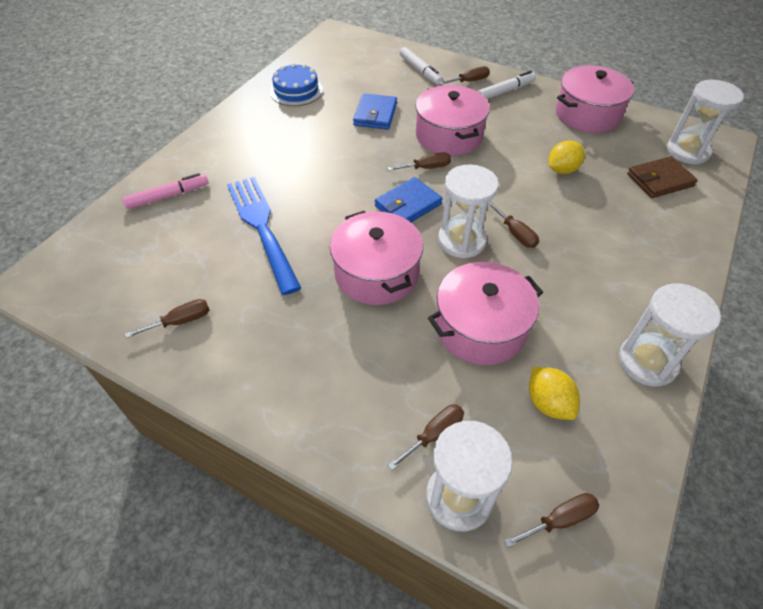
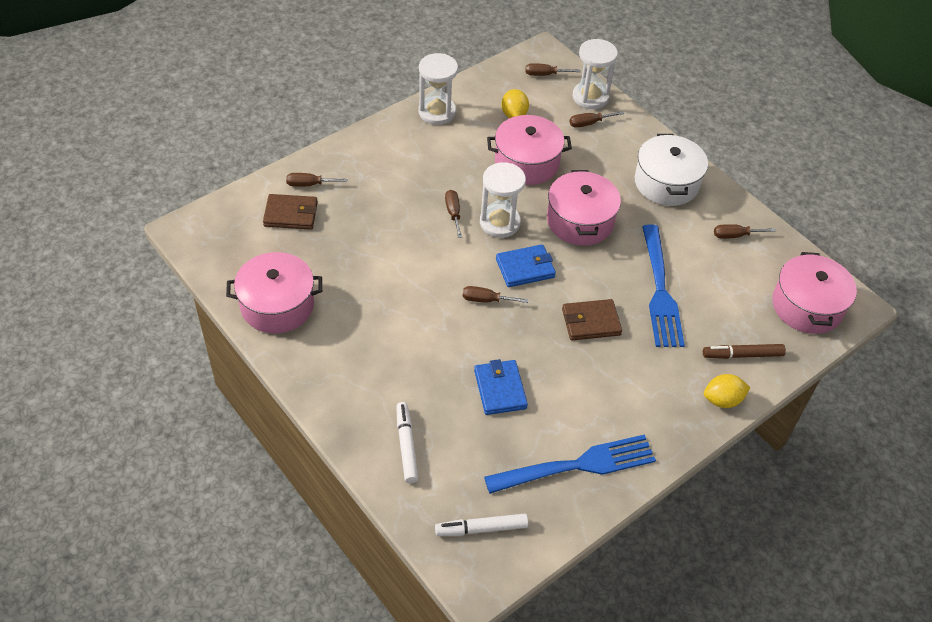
camera: 160 degrees left, 0 degrees up
pink marker [122,173,208,209] -> brown marker [703,344,786,359]
blue cake [270,63,323,106] -> blue fork [484,434,656,494]
blue wallet [353,93,397,129] -> blue wallet turned 45 degrees counterclockwise [474,359,528,415]
pink pot [415,85,490,156] -> pink pot moved to [772,252,857,334]
brown screwdriver [439,66,490,85] -> brown screwdriver moved to [286,173,348,187]
white marker [478,71,536,99] -> white marker moved to [435,514,528,536]
yellow lemon [548,140,585,174] -> yellow lemon moved to [704,374,751,408]
white hourglass [667,80,744,164] -> none
none -> brown wallet [562,299,622,340]
none -> white pot [635,134,708,206]

